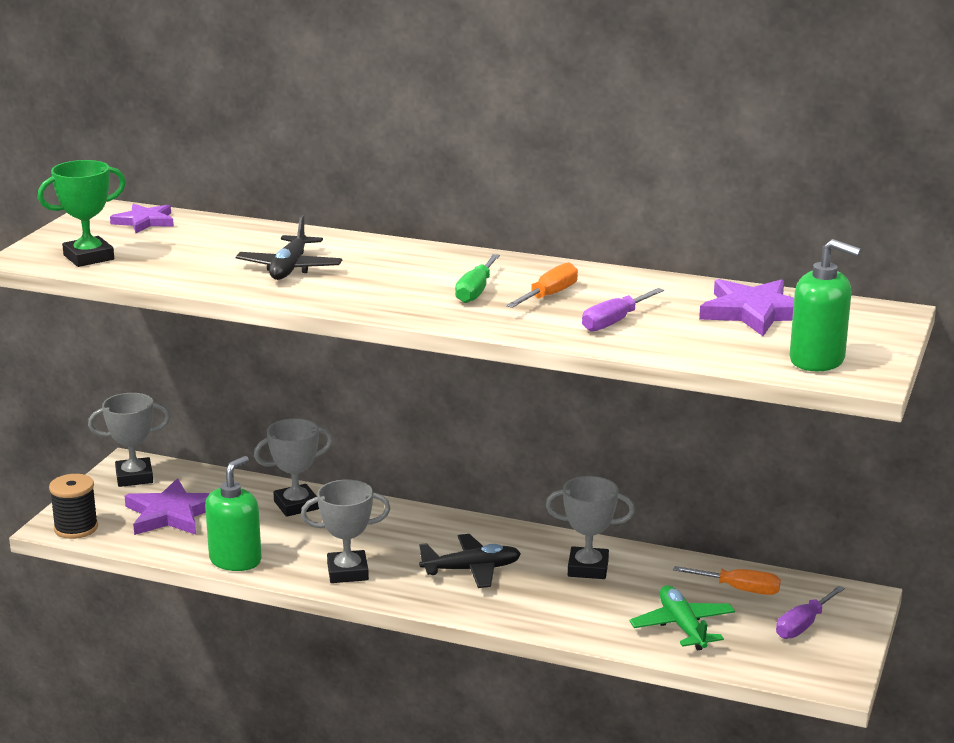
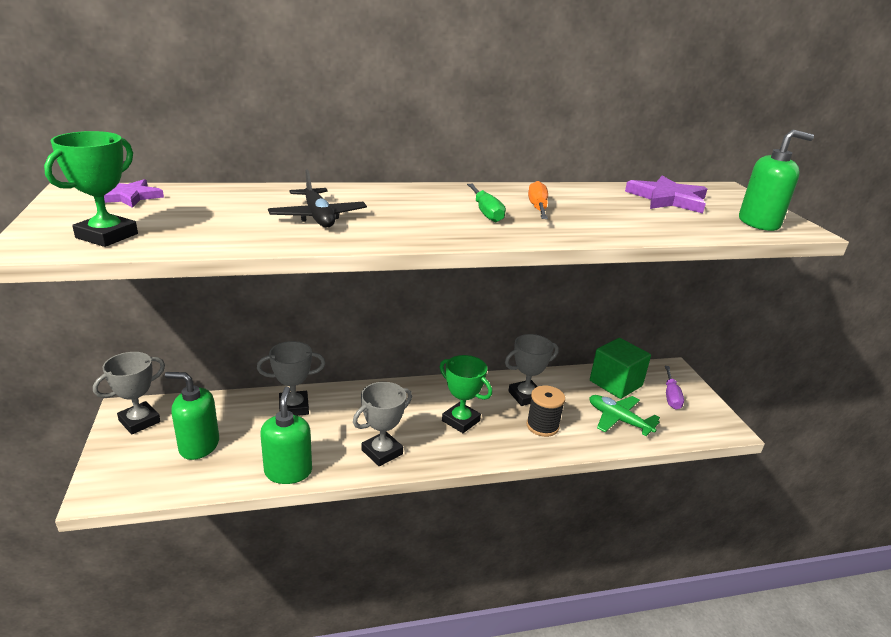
camera: 35 degrees left, 5 degrees up
black spool [49,474,98,539] -> black spool moved to [526,386,565,437]
purple star [125,478,210,535] -> green soap dispenser [165,372,219,460]
grey trophy [254,418,333,517] -> grey trophy turned 45 degrees clockwise [257,341,325,416]
black plane [419,534,521,588] -> green trophy [440,355,492,433]
purple screwdriver [582,288,664,332] -> none
orange screwdriver [673,566,781,595] -> green cube [590,338,651,399]

